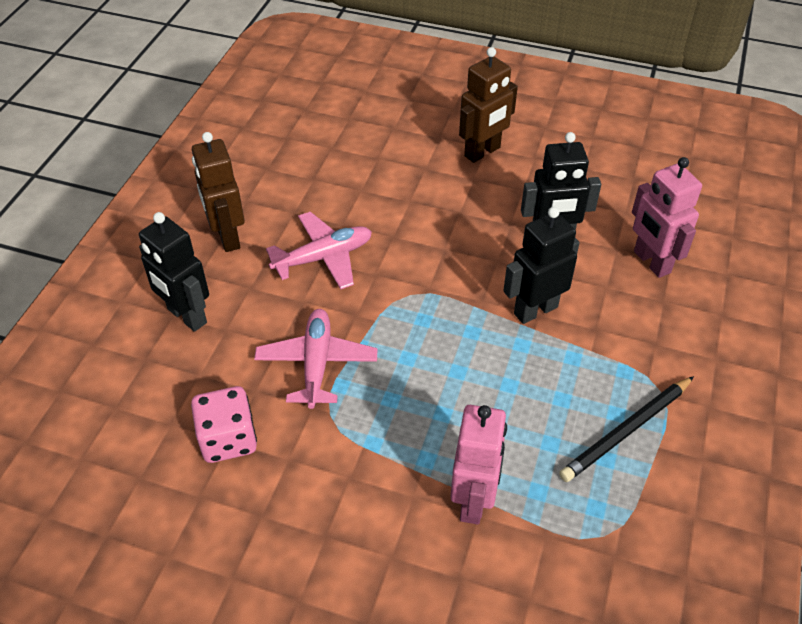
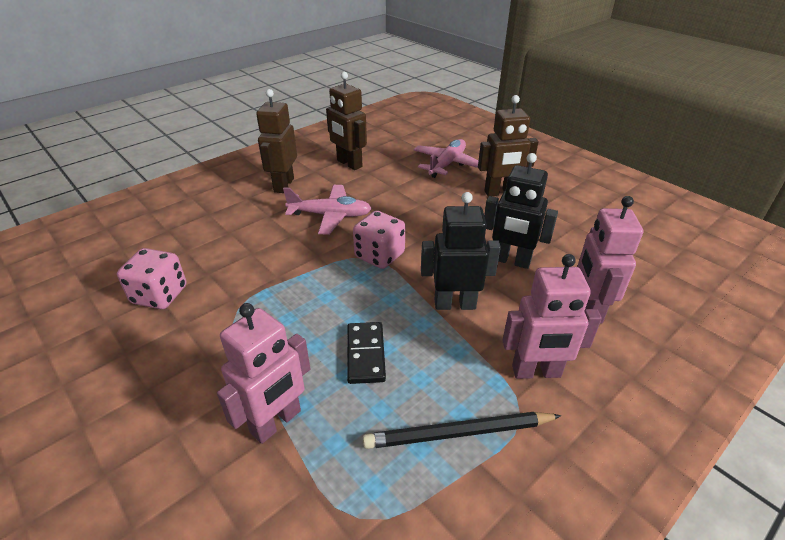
camera: 30 degrees right, 10 degrees down
black robot [139,212,209,332] -> none
pink plane [254,309,378,409] -> pink plane moved to [413,139,479,178]
none -> brown robot [326,72,367,170]
none -> black domino [347,322,386,384]
none -> pink dice [353,211,405,269]
none -> pink robot [502,254,602,379]

